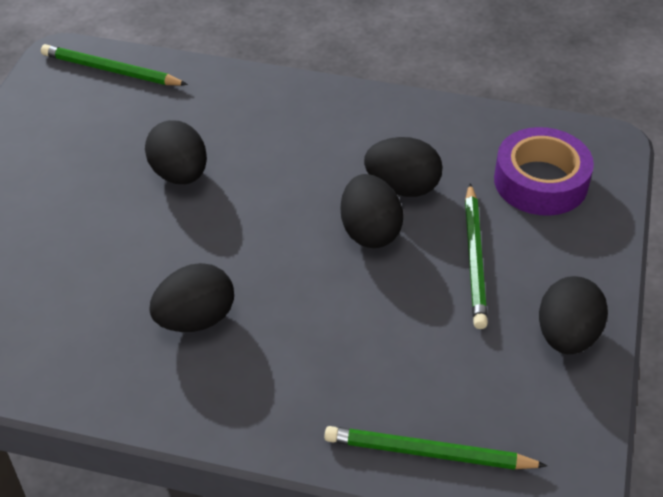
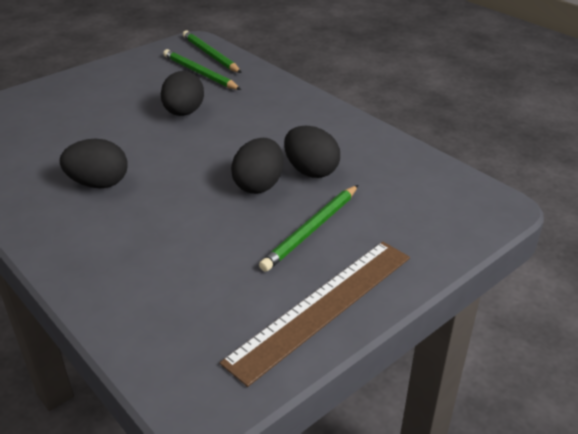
camera: 35 degrees right, 10 degrees down
green pencil [324,426,547,470] -> green pencil moved to [163,49,241,90]
purple tape [494,127,594,216] -> none
black egg [539,276,608,354] -> brown ruler [220,242,410,387]

